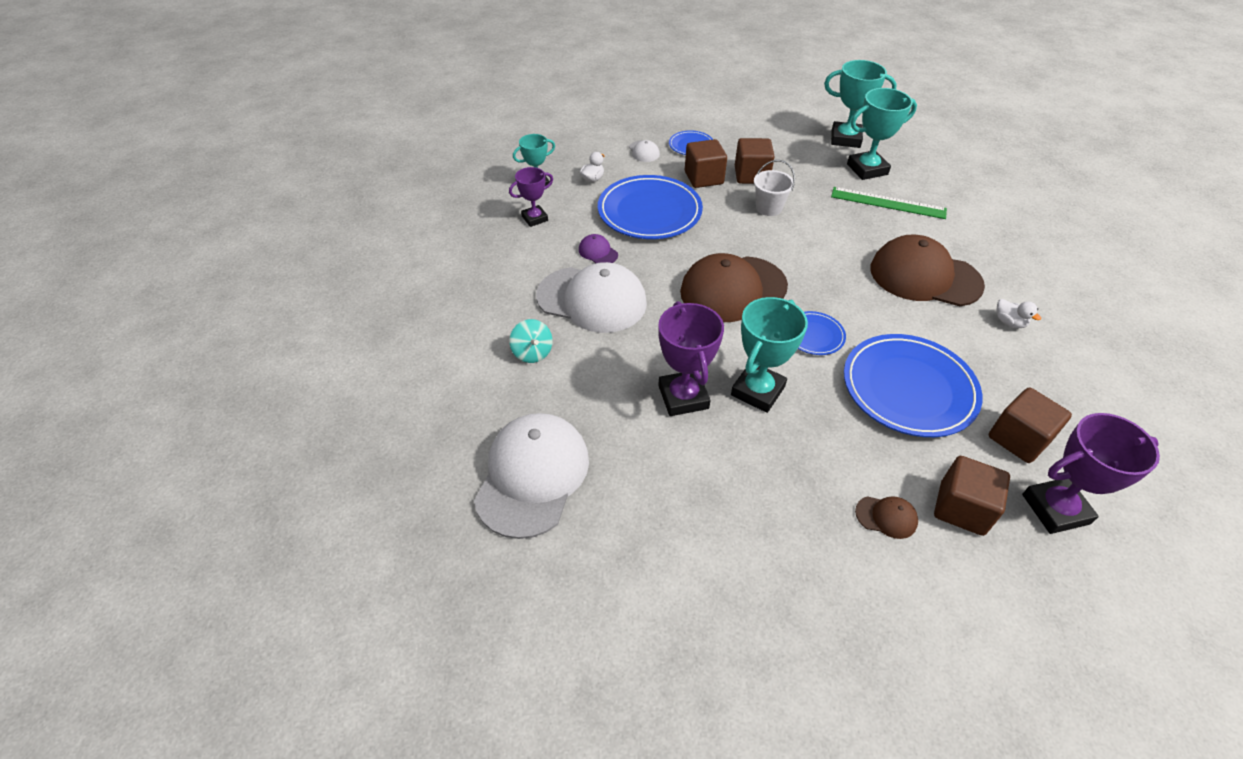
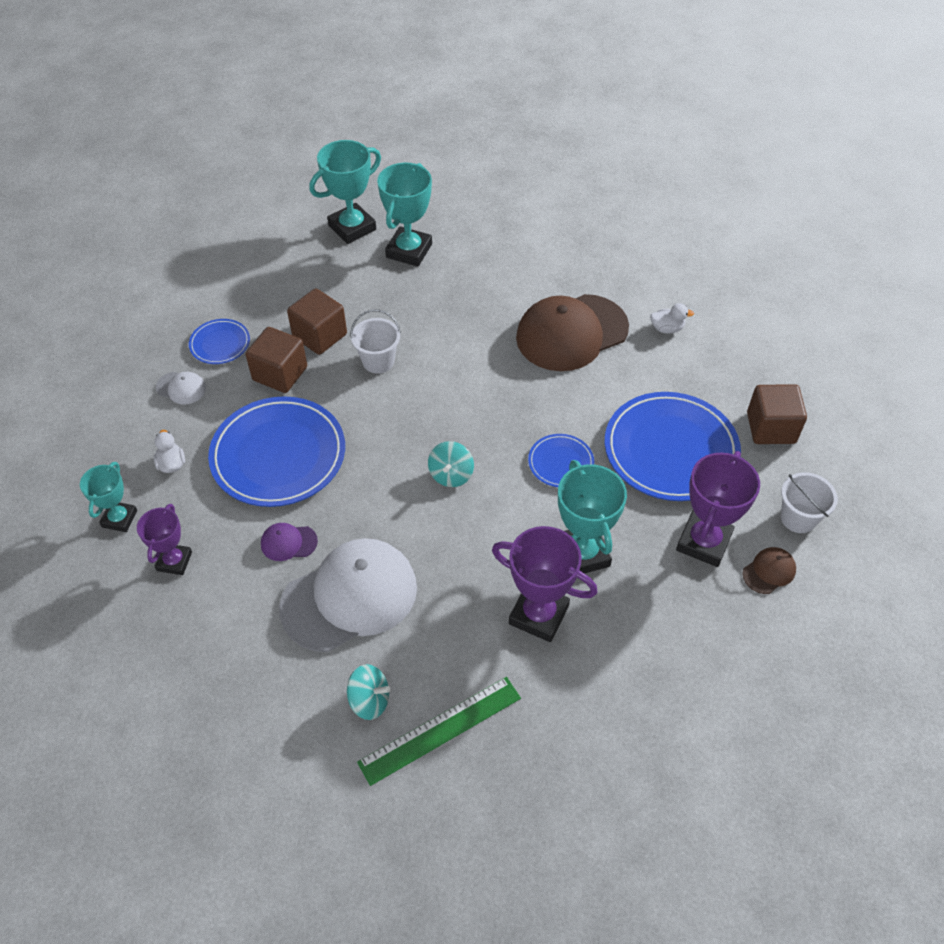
camera: 50 degrees left, 5 degrees up
white cap [474,413,589,539] -> none
brown cap [680,253,788,322] -> turquoise spinning top [428,441,474,487]
green ruler [831,187,947,219] -> green ruler moved to [357,677,521,786]
brown cube [934,456,1010,536] -> white bucket [781,472,838,533]
purple trophy [1022,413,1160,534] -> purple trophy moved to [676,451,760,567]

